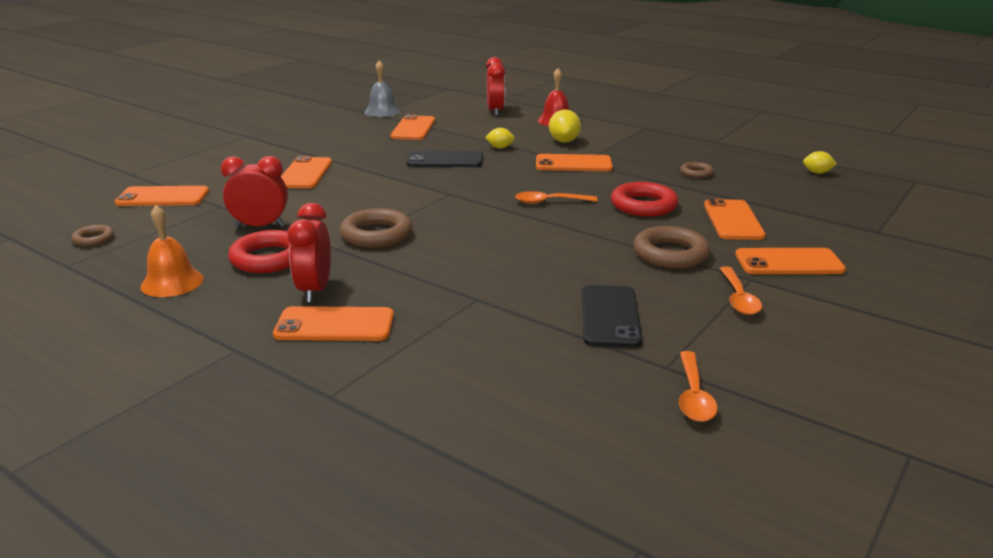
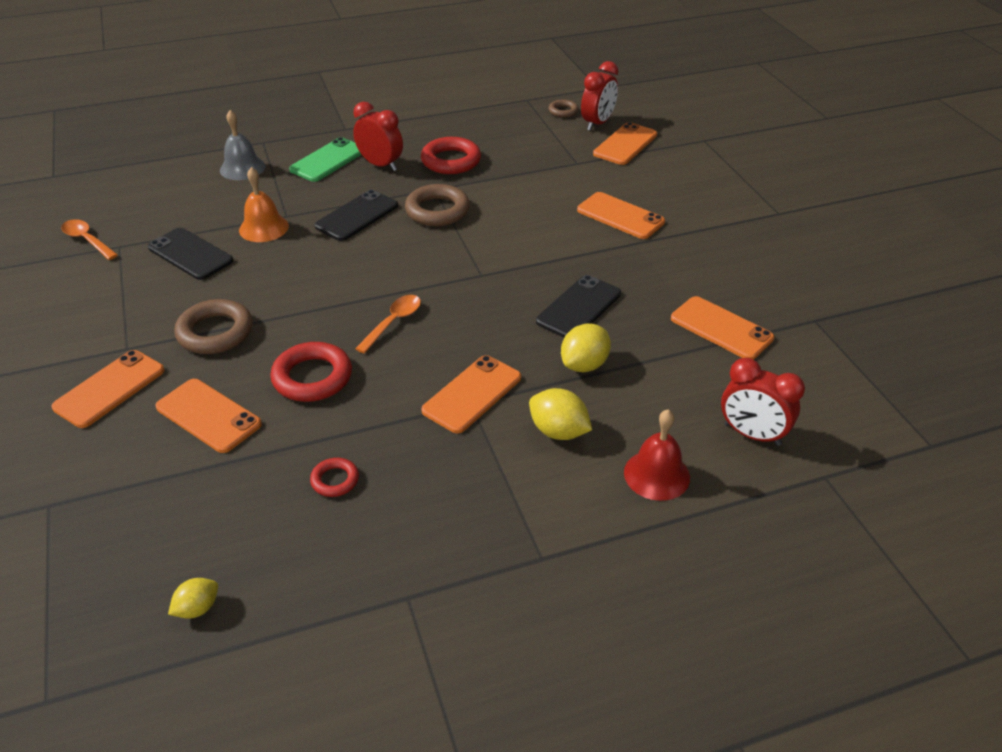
camera: 125 degrees right, 15 degrees up
orange bell [140,205,203,297] -> orange bell moved to [239,167,289,242]
red clock [221,156,288,227] -> red clock moved to [581,61,618,131]
orange phone [273,306,394,341] -> green phone [289,137,362,182]
grey bell [364,60,401,117] -> grey bell moved to [220,110,265,180]
yellow lemon [485,128,515,148] -> yellow lemon [561,323,611,372], size x1.59
brown ring [680,162,714,178] -> red ring [310,458,359,497]
orange spoon [720,267,762,315] -> none
none -> black phone [314,190,398,241]

